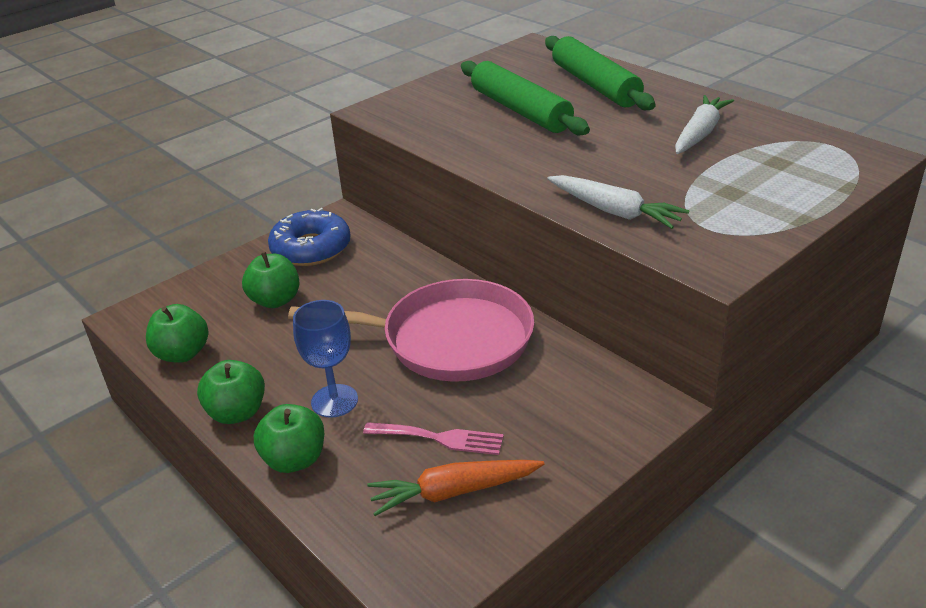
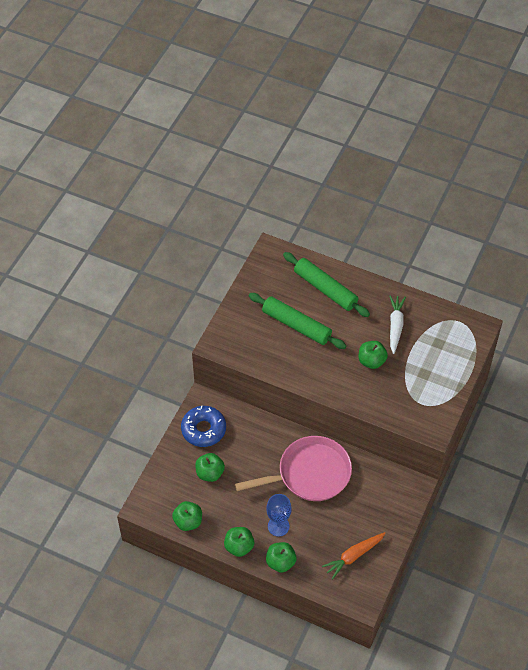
camera: 25 degrees left, 20 degrees up
pink fork [363,422,504,455] -> none
white carrot [547,175,690,229] -> none
none -> green apple [359,341,388,369]

